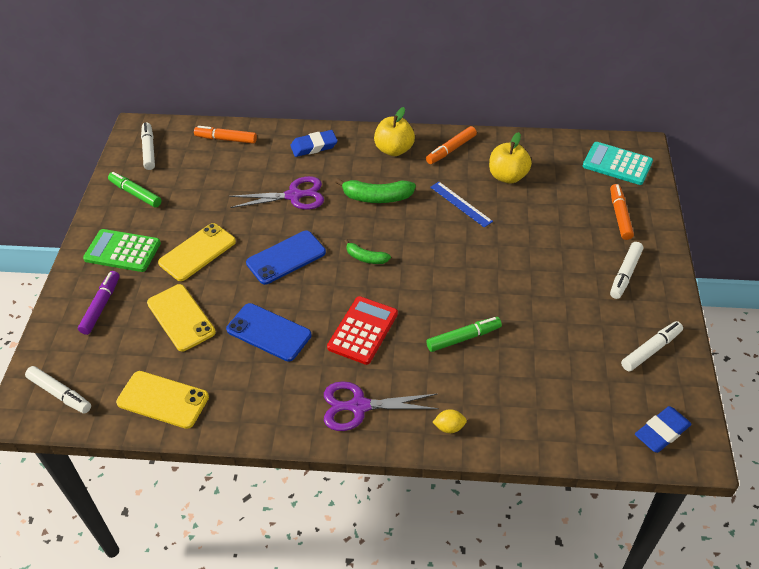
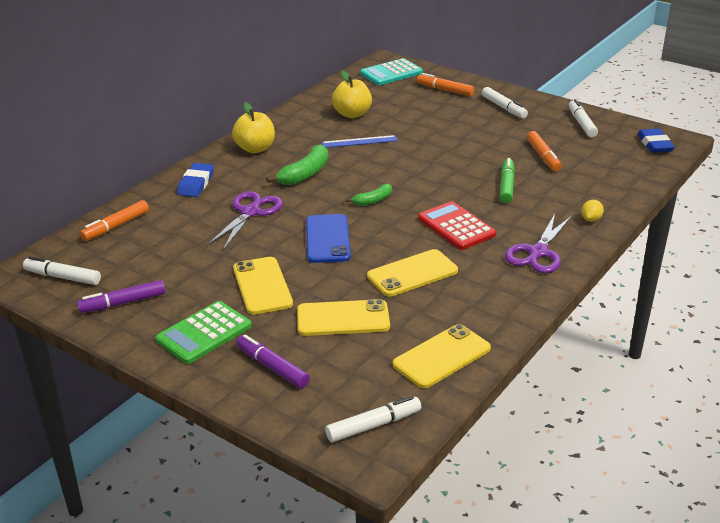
camera: 60 degrees left, 15 degrees down
green marker [108,172,162,208] -> purple marker [77,280,165,313]
blue phone [226,303,311,362] -> yellow phone [367,249,458,297]
orange marker [426,126,477,164] -> orange marker moved to [527,131,562,171]

